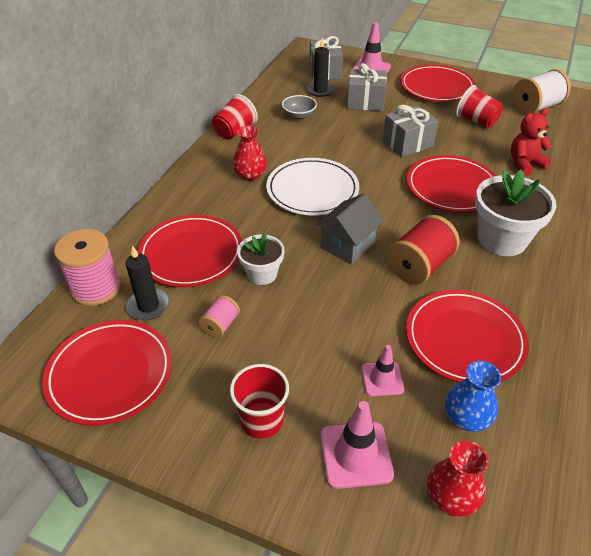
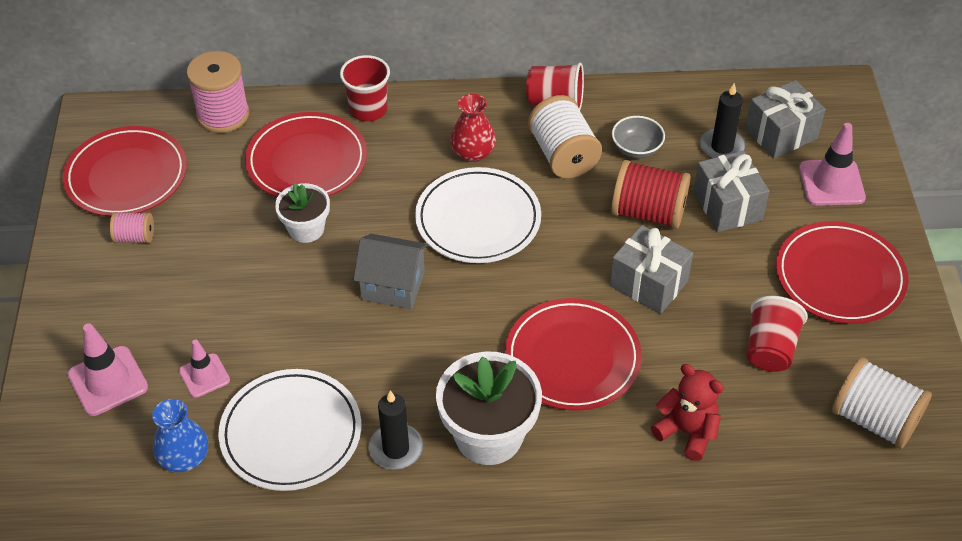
camera: 65 degrees right, 5 degrees up
black candle [125,246,170,320] -> black candle moved to [369,390,423,470]
pink spool [199,295,240,338] -> pink spool moved to [110,212,154,243]
red cup [230,364,289,438] -> red cup moved to [340,55,390,122]
red spool [387,215,460,285] -> red spool moved to [611,160,691,229]
red plate [406,290,529,383] -> white plate [218,369,361,491]
red vase [427,441,489,517] -> none
none -> white spool [528,95,602,178]

